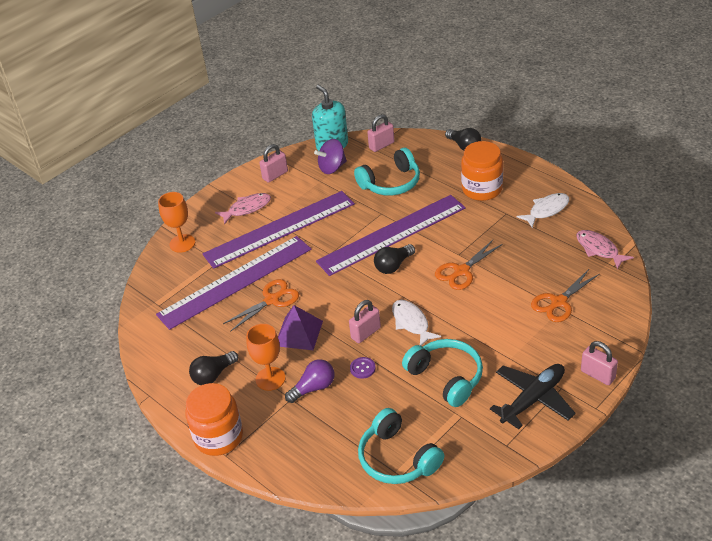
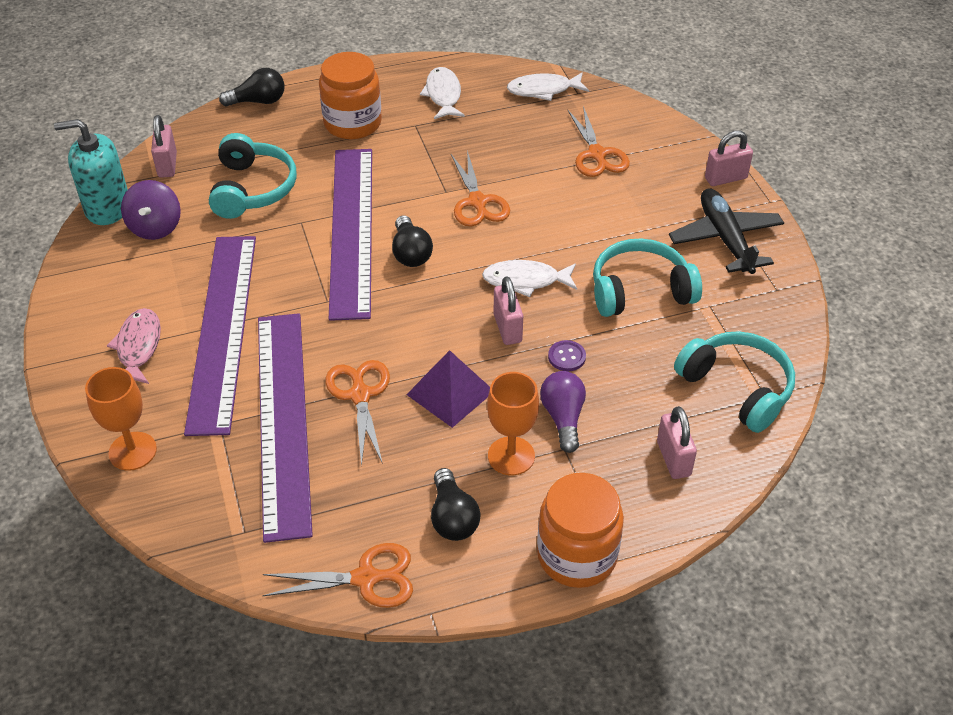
camera: 65 degrees left, 5 degrees up
pink padlock [259,144,288,183] -> pink padlock moved to [657,406,697,479]
turquoise headphones [358,408,444,484] -> turquoise headphones turned 120 degrees counterclockwise [674,331,795,433]
pink fish [576,230,634,269] -> white fish [507,72,589,101]
none -> orange scissors [262,543,413,608]

